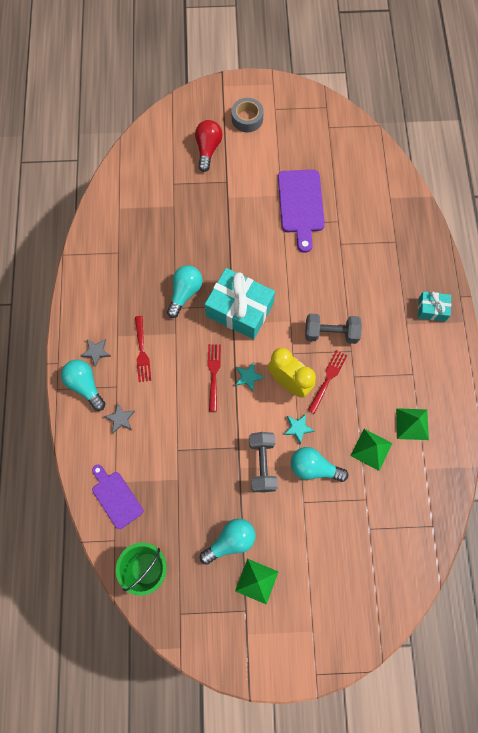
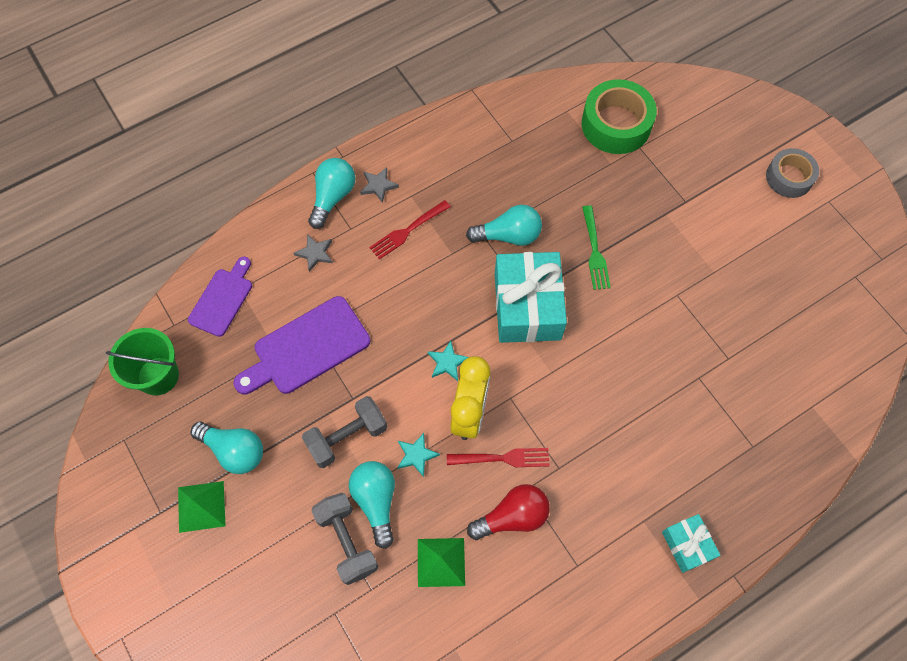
camera: 60 degrees right, 5 degrees down
red light bulb [195,120,223,172] -> red light bulb moved to [467,484,550,540]
red fork [208,344,221,412] -> none
purple cutting board [278,170,325,253] -> purple cutting board moved to [233,296,370,394]
grey dumbbell [305,314,362,344] -> grey dumbbell moved to [311,493,378,585]
green pyramid [396,408,429,440] -> none
none -> green tape [582,79,657,154]
none -> green fork [582,205,611,290]

